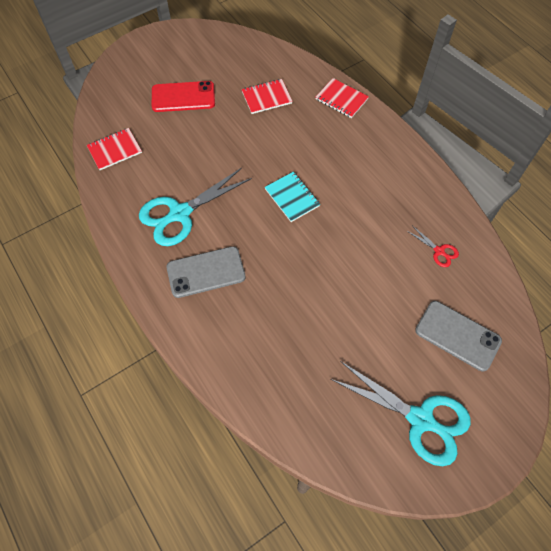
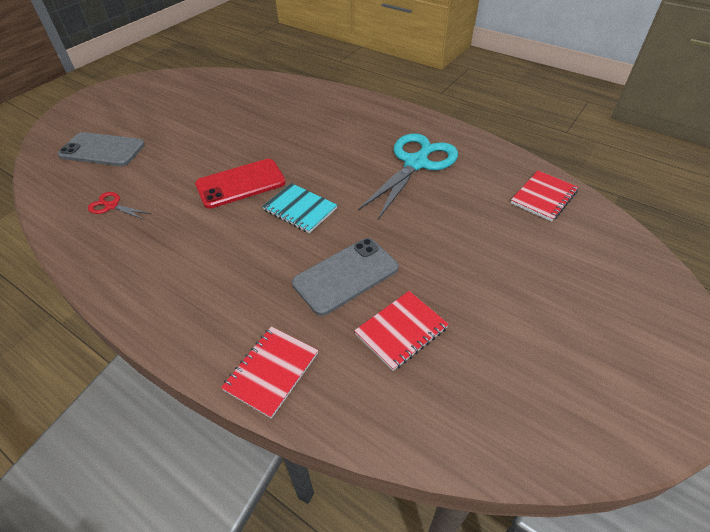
camera: 160 degrees right, 15 degrees down
red phone [152,81,215,112] -> red phone moved to [195,159,286,209]
grey phone [166,246,246,298] -> grey phone moved to [292,238,399,316]
red notebook [316,78,369,118] -> red notebook turned 75 degrees counterclockwise [221,326,318,419]
turquoise scissors [330,361,471,466] -> none

